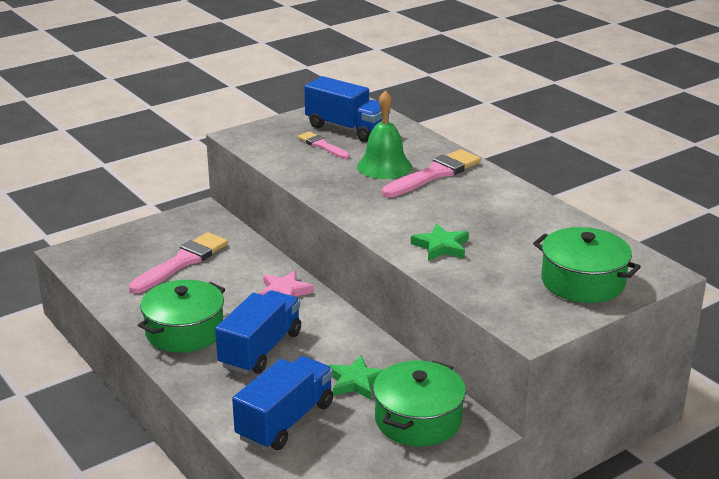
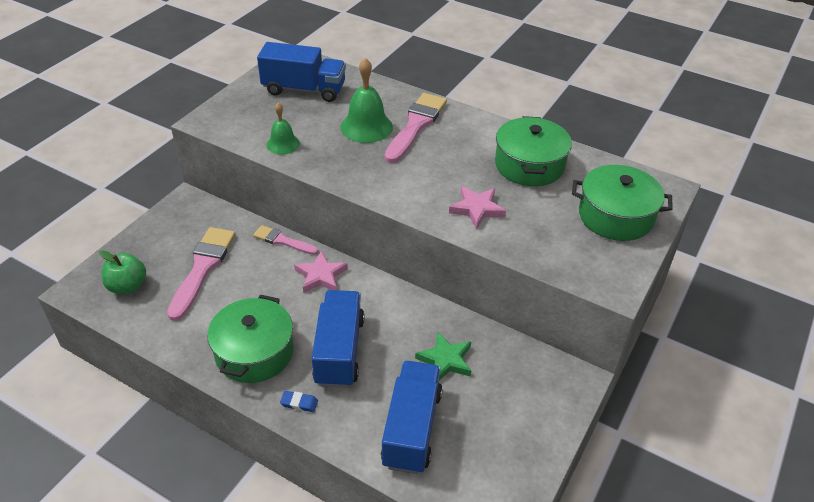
camera: 25 degrees left, 15 degrees up
pink brush [298,131,350,159] -> pink brush moved to [253,225,318,255]
green pot [373,361,466,446] -> green pot moved to [495,116,572,186]
green star [411,224,469,261] -> pink star [449,186,506,229]
none -> green apple [99,250,146,294]
none -> green bell [266,102,300,155]
none -> blue eraser [280,391,318,412]

